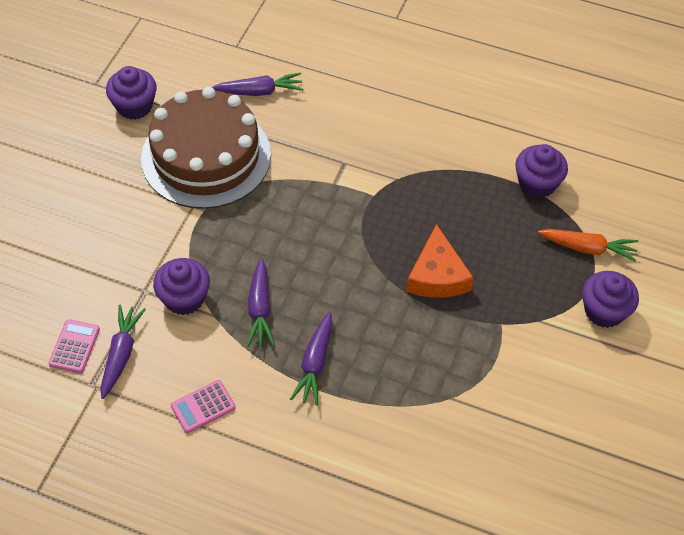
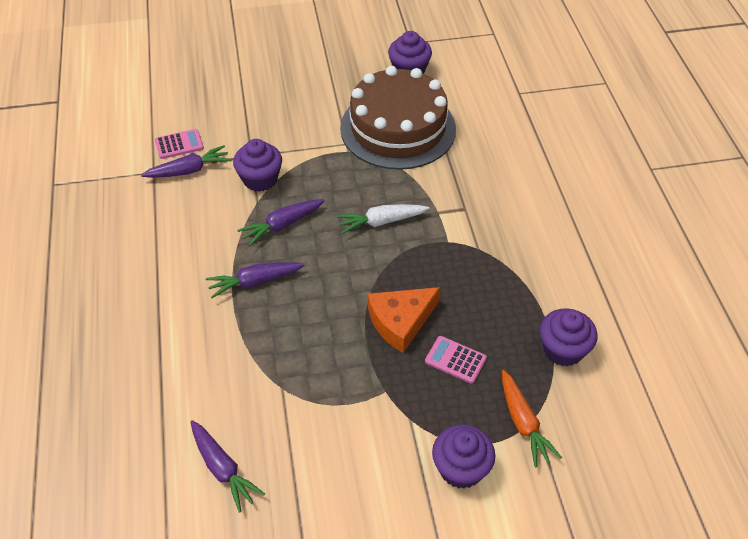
camera: 60 degrees right, 5 degrees down
pink calculator [171,380,236,433] -> pink calculator moved to [425,336,487,384]
purple carrot [212,72,303,96] -> purple carrot moved to [191,420,265,513]
none -> white carrot [336,204,429,234]

